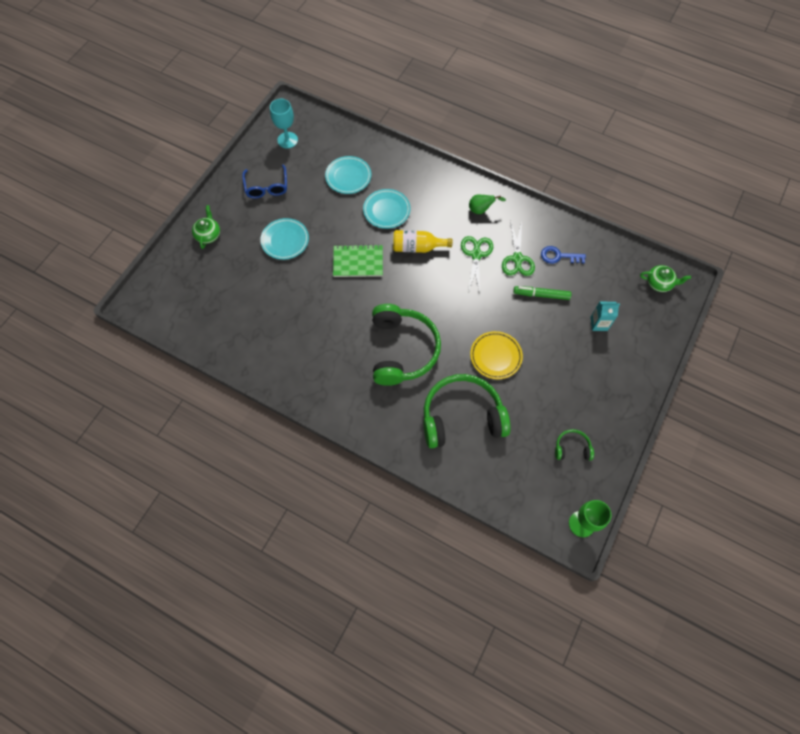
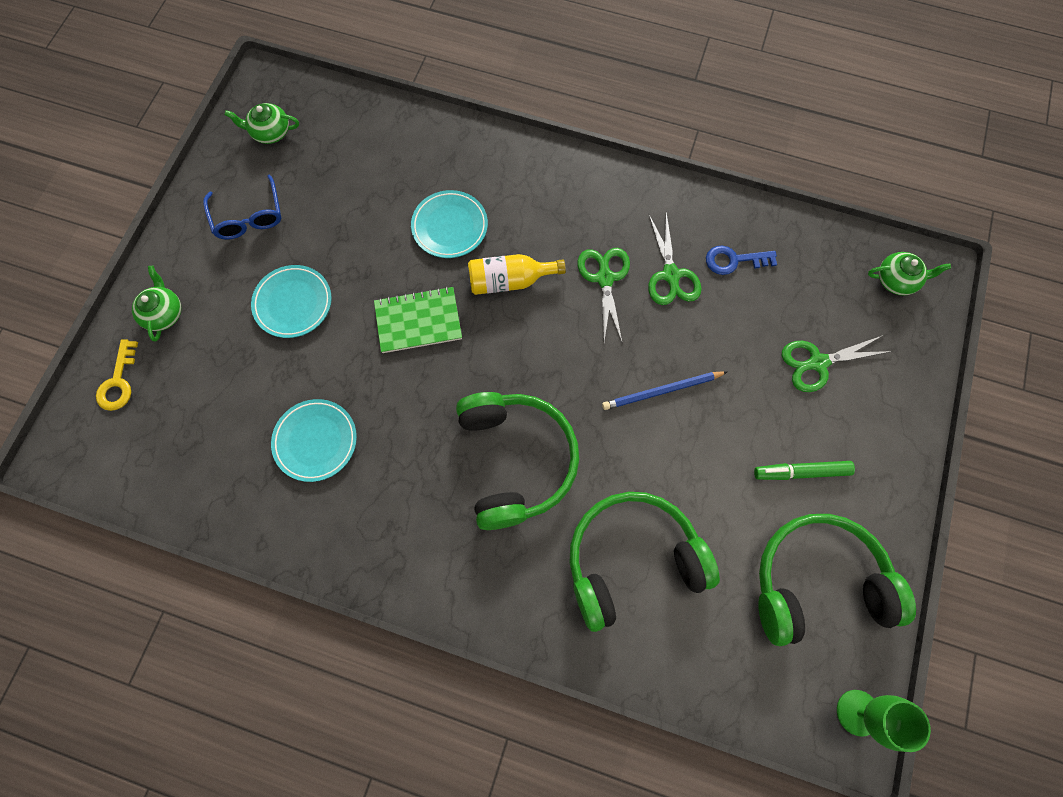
camera: 10 degrees left, 5 degrees up
turquoise goblet [270,99,298,148] -> green teapot [224,103,299,144]
turquoise plate [325,156,371,194] -> turquoise plate moved to [271,399,357,482]
green pear [469,195,506,214] -> none
yellow plate [470,331,523,379] -> none
green marker [513,286,571,300] -> green marker moved to [754,461,855,480]
green headphones [555,429,594,460] -> green headphones [759,514,916,646], size x2.29
turquoise carton [591,302,620,331] -> green scissors [782,335,892,392]
none -> yellow key [96,339,138,411]
none -> blue pencil [602,371,727,410]

